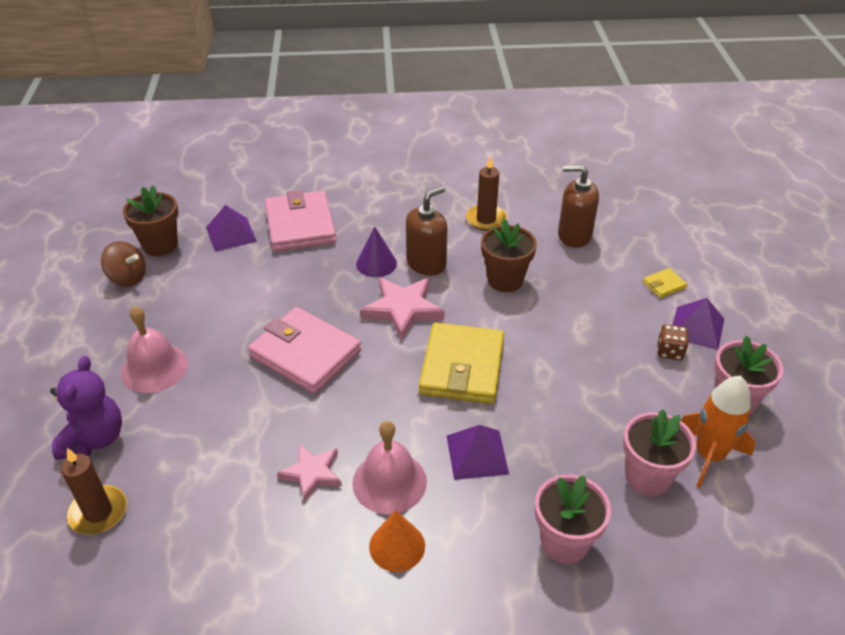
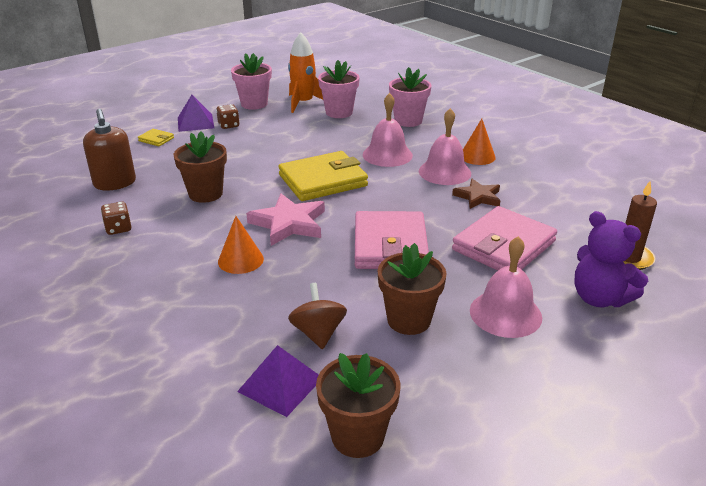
camera: 125 degrees left, 10 degrees down
purple teddy bear [50,356,122,460] -> purple teddy bear turned 105 degrees counterclockwise [574,211,648,307]
brown spinning top [101,241,146,287] -> brown spinning top moved to [288,283,347,349]
pink wallet [265,190,336,252] -> pink wallet moved to [452,206,557,271]
pink star [277,444,342,502] -> brown star [452,179,501,209]
purple cone [356,226,397,277] -> orange cone [218,216,264,274]
brown soap dispenser [406,186,448,276] -> none
purple pyramid [447,425,509,480] -> pink bell [363,93,413,167]
brown candle [466,156,507,231] -> brown dice [101,202,132,235]
none -> brown flower pot [378,243,447,335]

